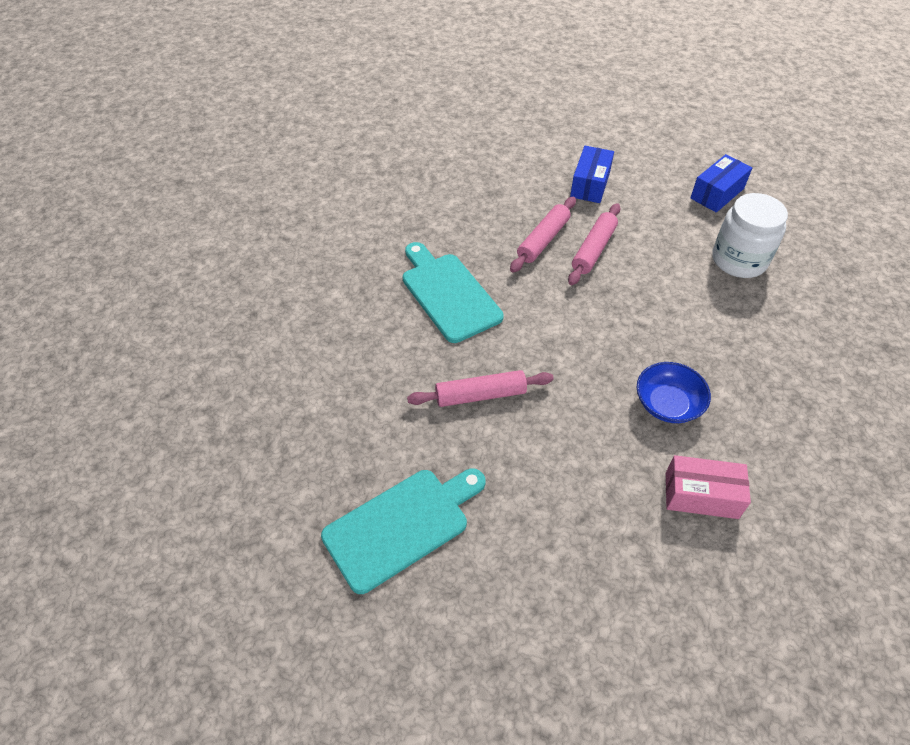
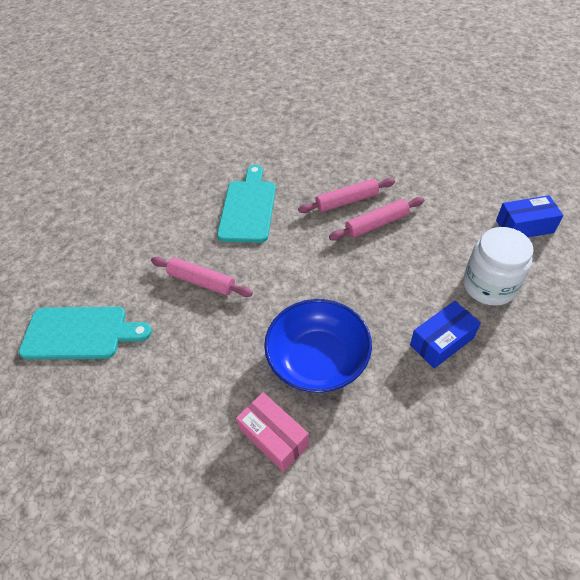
camera: 40 degrees right, 0 degrees up
blue box [570,146,614,203] -> blue box moved to [410,301,481,369]
blue bowl [637,362,711,423] -> blue bowl [264,299,372,393], size x1.63

